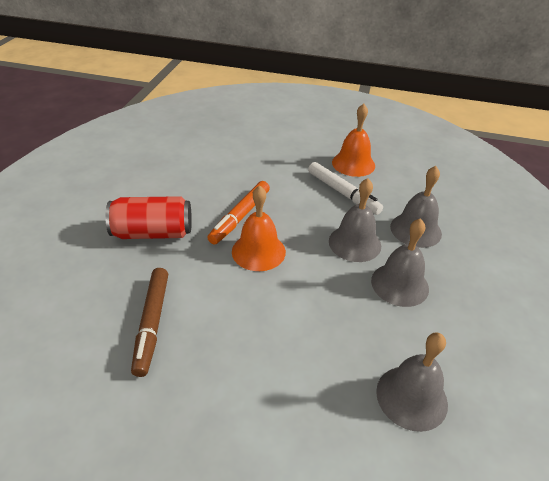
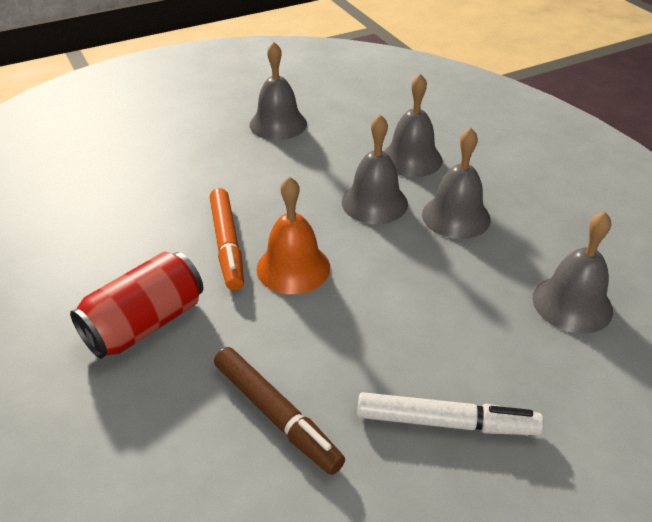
camera: 40 degrees left, 0 degrees up
white marker [308,162,383,215] -> white marker moved to [357,392,544,435]
orange bell [332,104,375,177] -> grey bell [250,42,307,140]

